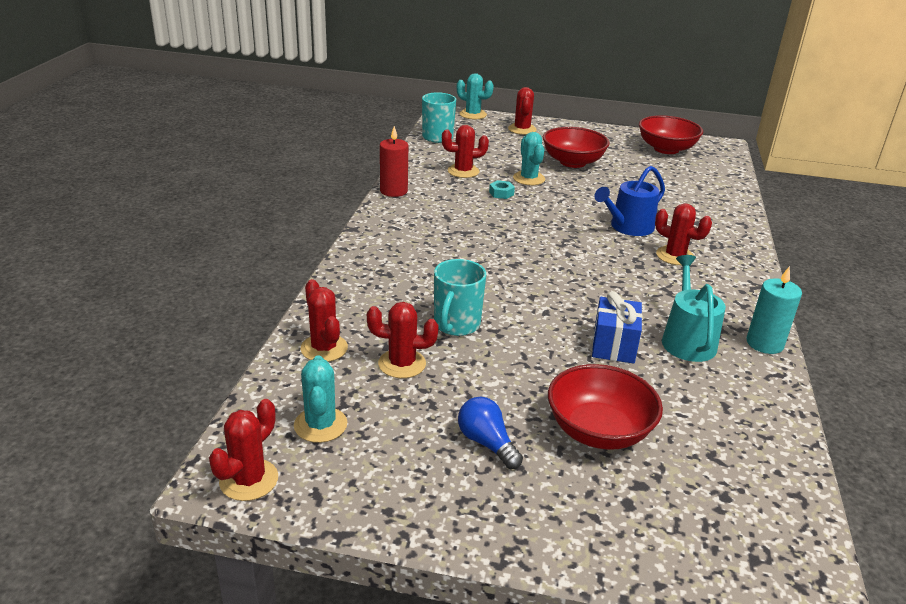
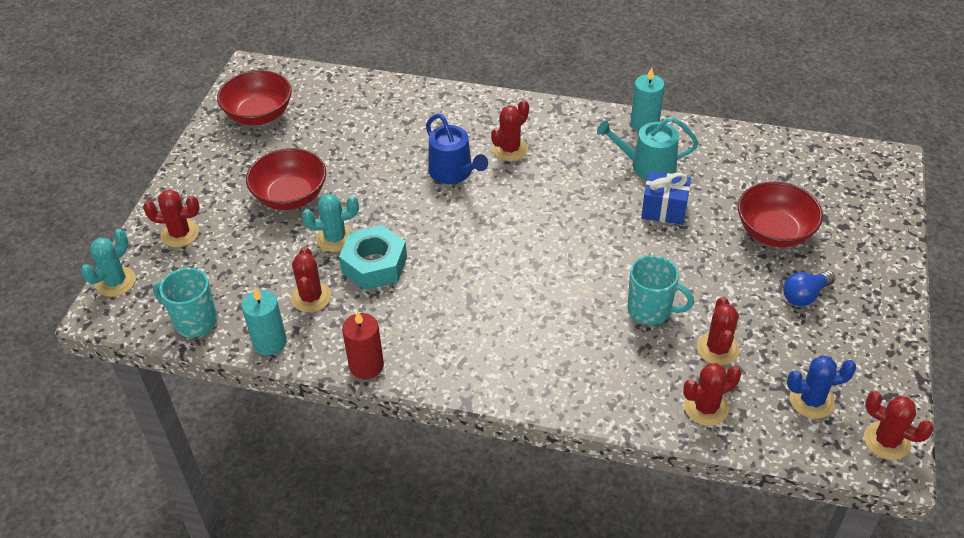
camera: 85 degrees left, 15 degrees up
turquoise cactus [294,355,347,443] -> blue cactus [787,355,857,419]
turquoise nut [489,180,515,199] -> turquoise nut [339,225,407,290], size x2.29
none -> turquoise candle [242,288,287,355]

